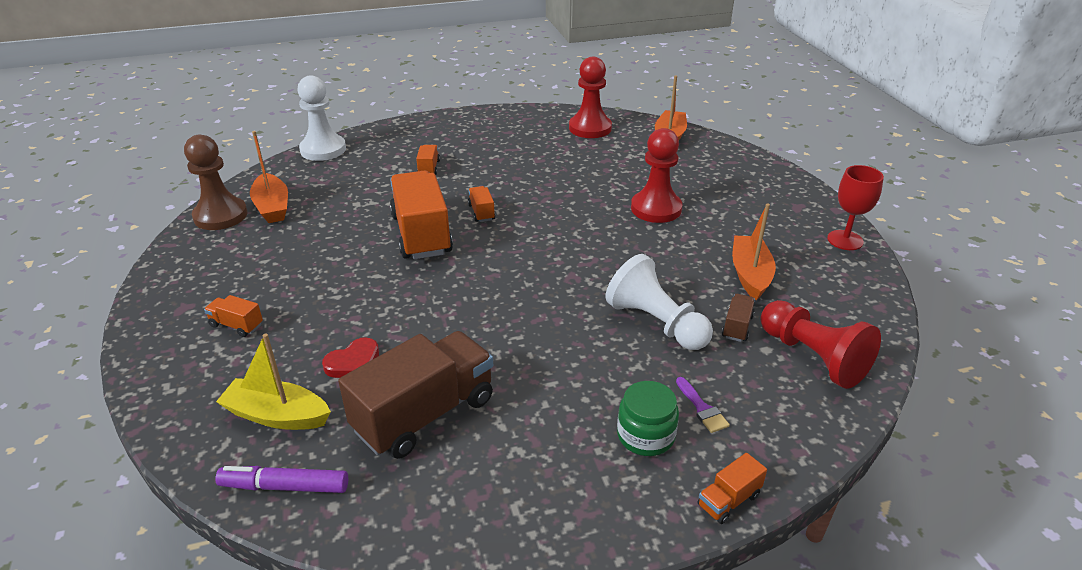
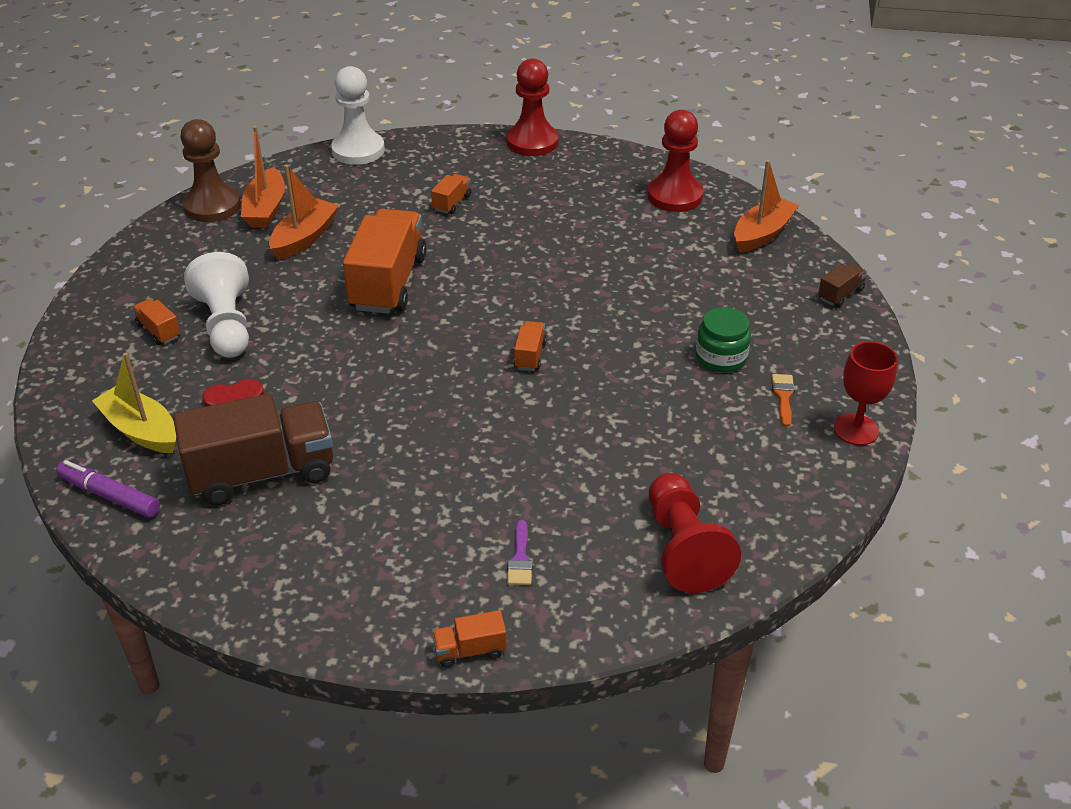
camera: 25 degrees right, 5 degrees up
orange truck [468,186,495,222] -> orange truck moved to [514,321,547,371]
white pawn [606,254,713,350] -> white pawn moved to [184,252,249,358]
green jar [617,381,679,456] -> green jar moved to [696,307,751,372]
red pawn [631,128,682,223] -> red pawn moved to [506,58,559,156]
brown truck [722,294,755,342] -> brown truck moved to [818,264,867,307]
orange boat [732,203,776,300] -> orange boat moved to [269,165,339,260]
none -> orange brush [772,374,795,427]

